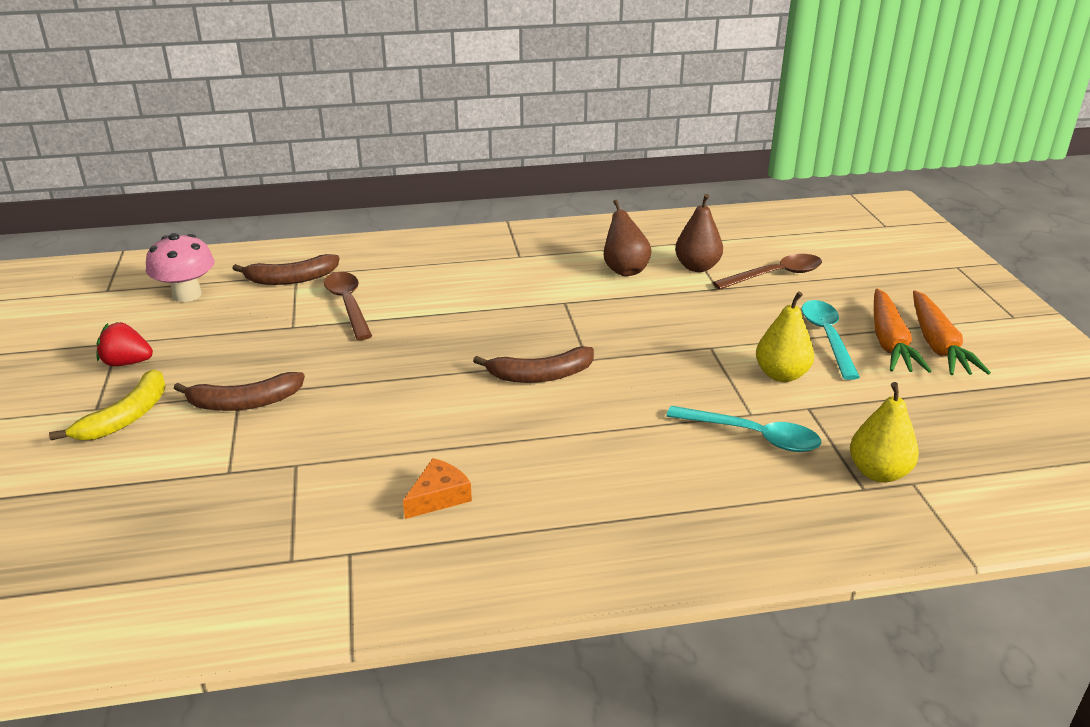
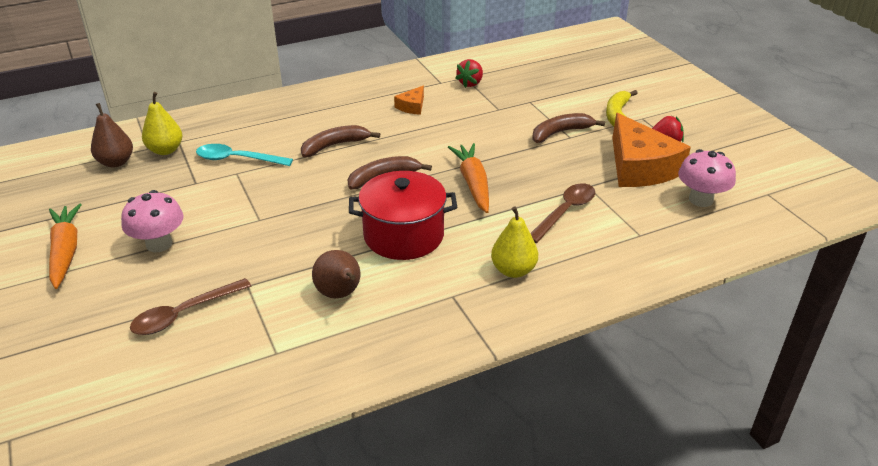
camera: 165 degrees right, 5 degrees up
brown banana [232,254,339,285] -> brown banana moved to [301,125,380,157]
brown spoon [324,272,372,340] -> brown spoon turned 105 degrees counterclockwise [530,183,595,243]
brown pear [675,194,723,272] -> brown pear moved to [91,103,133,168]
yellow pear [756,291,814,382] -> yellow pear moved to [491,206,538,278]
turquoise spoon [801,300,860,380] -> pink mushroom [121,190,184,252]
orange carrot [874,289,932,373] -> orange carrot moved to [448,143,489,213]
none -> red pot [349,171,457,260]
none -> red strawberry [455,59,483,88]
none -> orange cheese [612,113,691,187]

